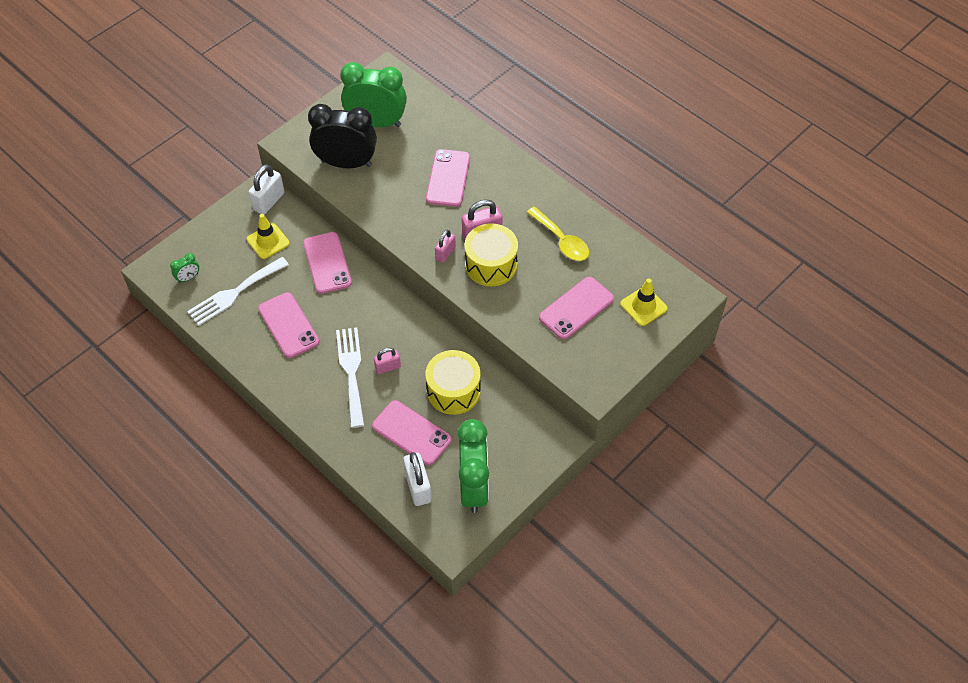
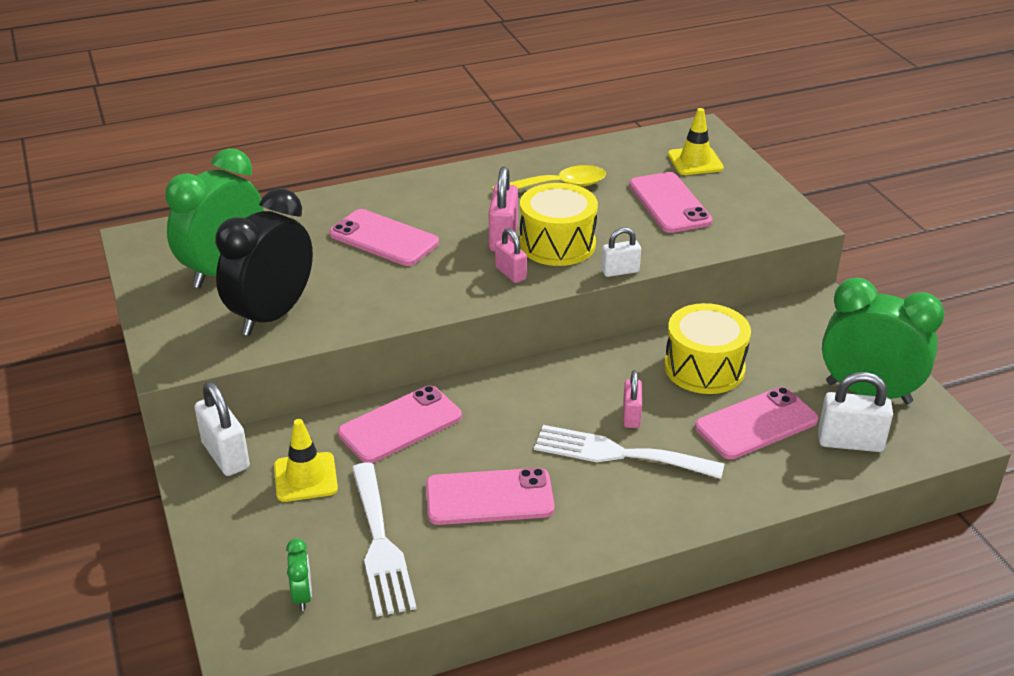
camera: 65 degrees left, 20 degrees down
pink phone [303,232,352,294] -> pink phone turned 45 degrees counterclockwise [338,385,462,463]
none -> white padlock [601,227,641,277]

